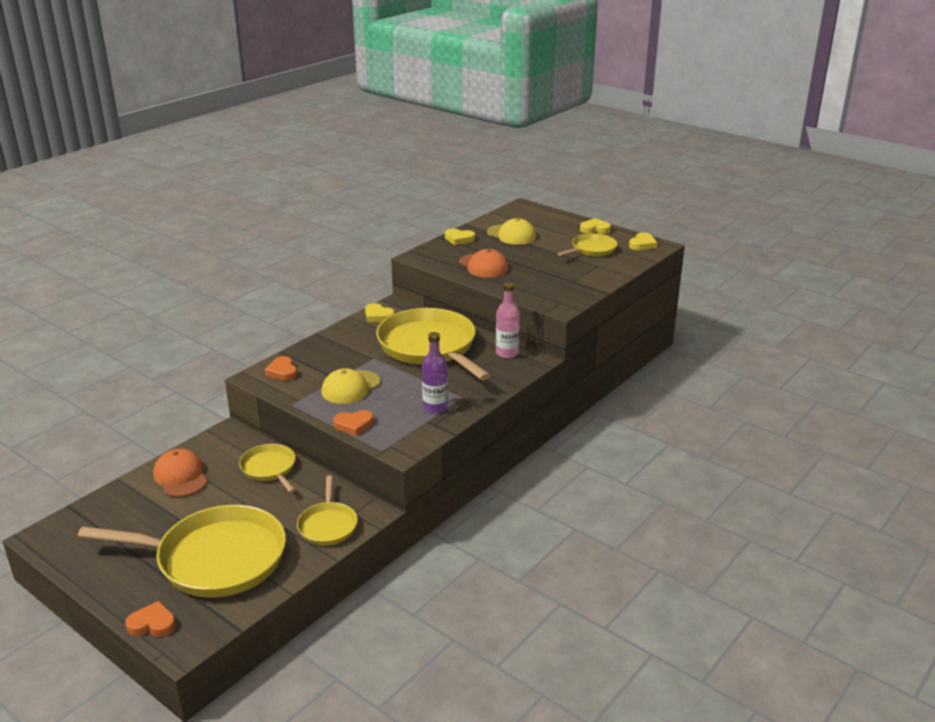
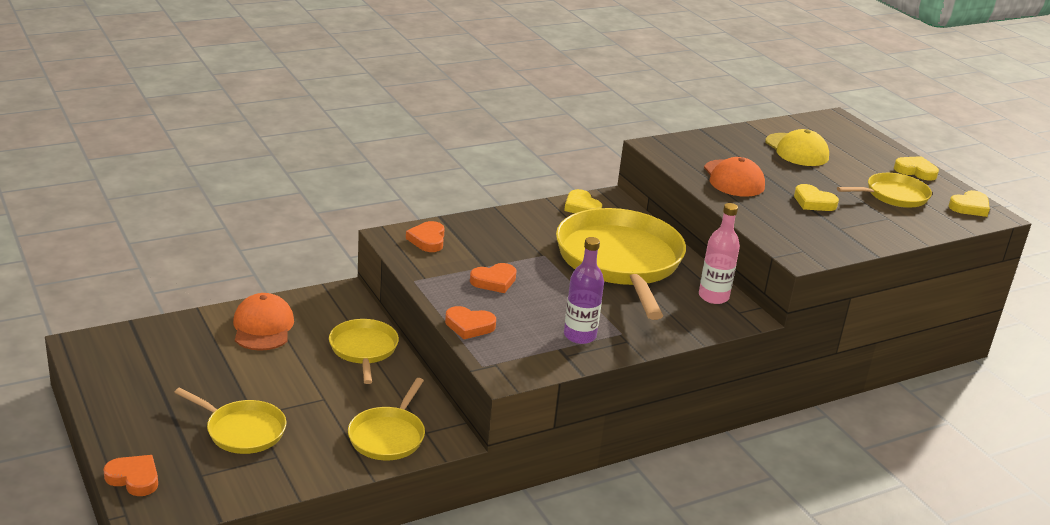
camera: 20 degrees right, 0 degrees up
yellow pan [78,505,286,598] -> yellow pan [174,388,286,454], size x0.50
yellow cap [321,368,380,404] -> orange heart [470,263,517,293]
yellow heart [445,229,475,245] -> yellow heart moved to [794,184,839,211]

